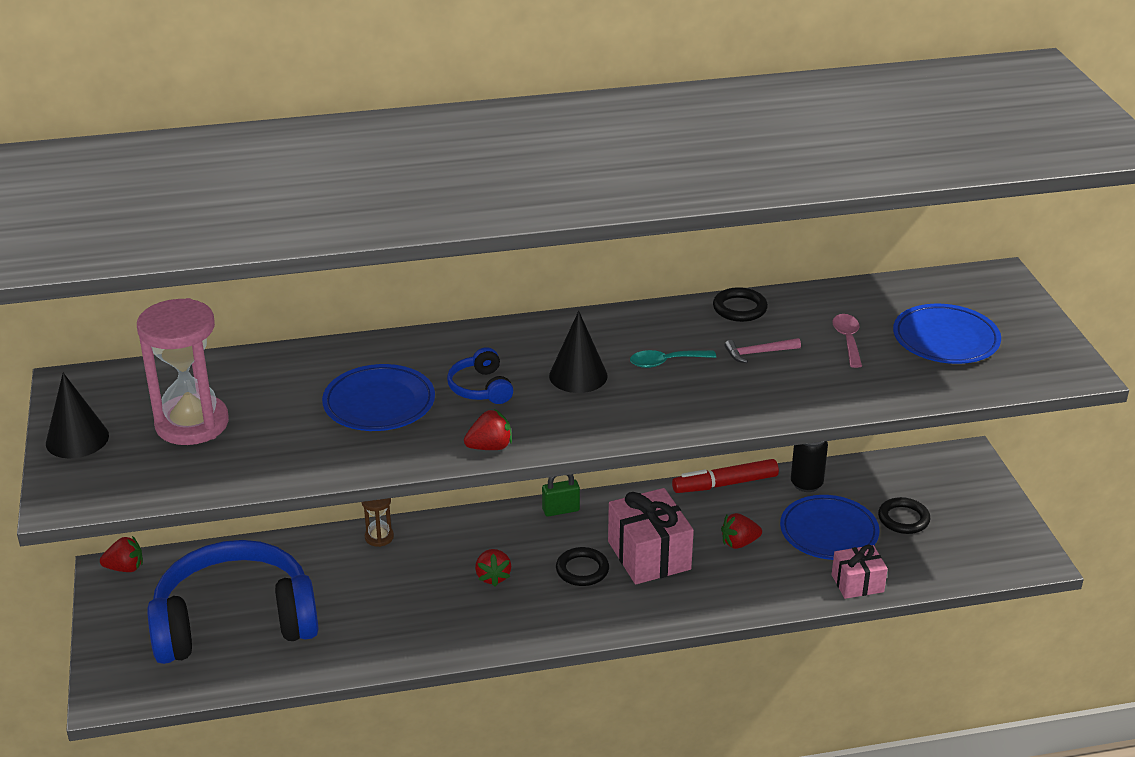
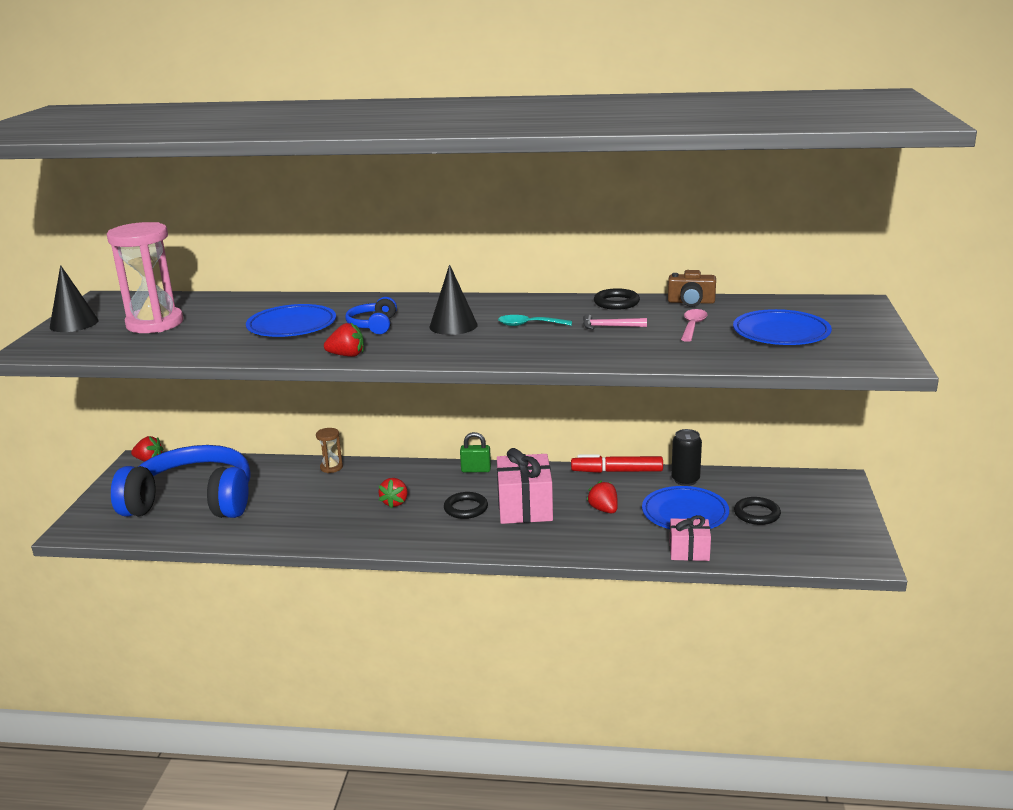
camera: 20 degrees right, 10 degrees down
red strawberry [721,513,762,549] -> red strawberry turned 60 degrees clockwise [587,481,618,514]
none -> brown camera [668,270,716,307]

